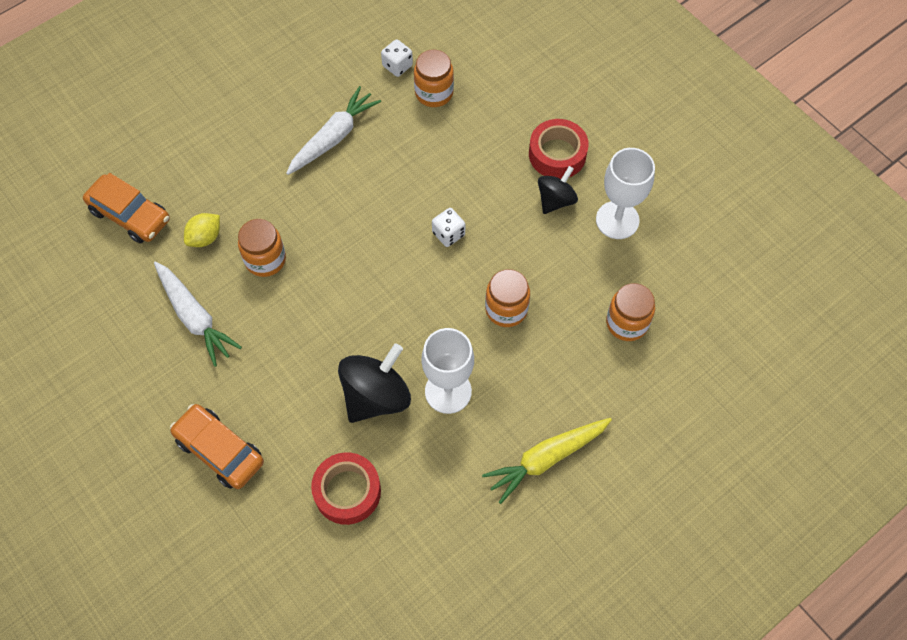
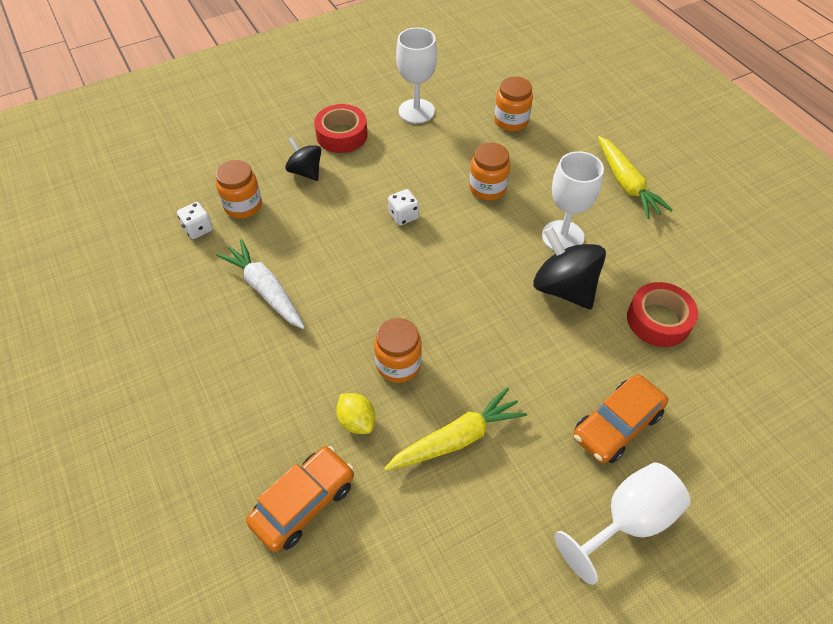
camera: 80 degrees left, 10 degrees down
white carrot [154,261,242,367] -> yellow carrot [384,387,527,471]
black spinning top [538,166,578,214] -> black spinning top moved to [285,137,321,181]
none -> white goblet [555,463,691,585]

